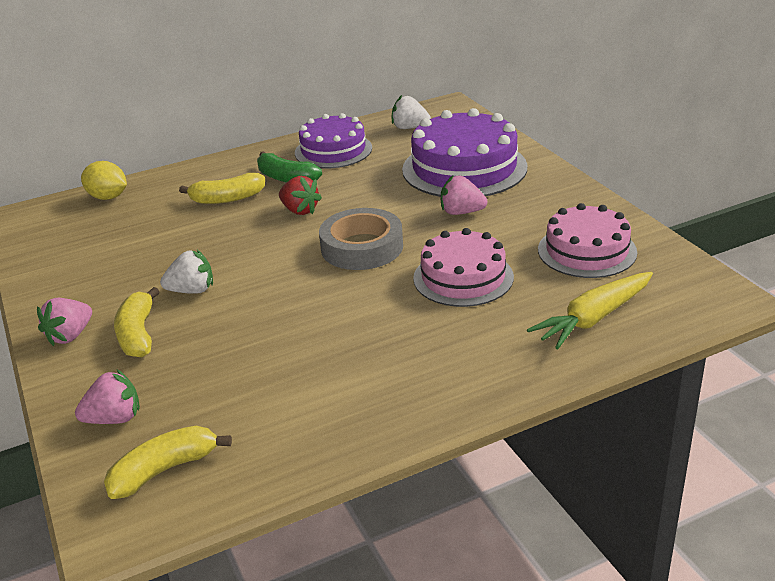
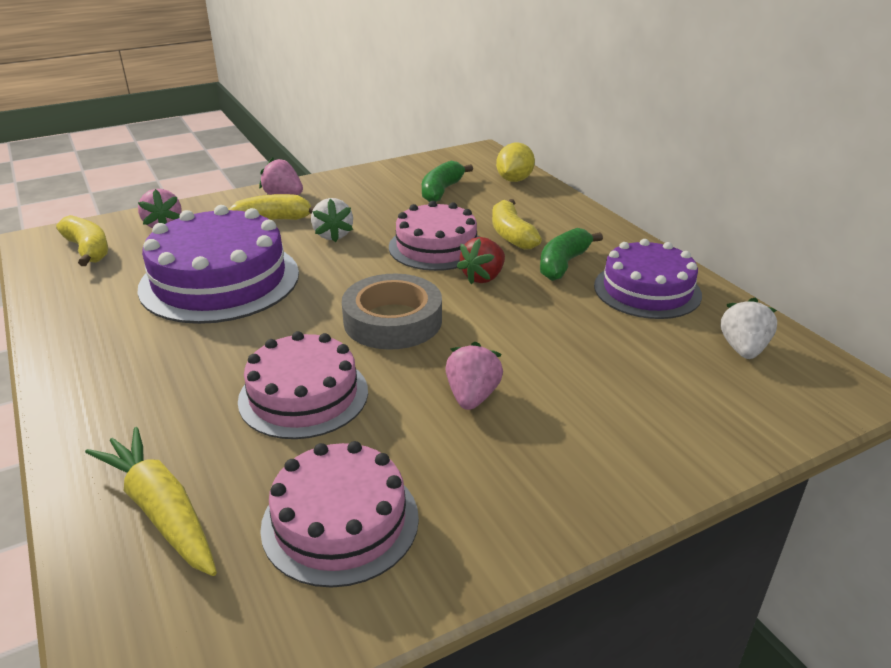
camera: 85 degrees right, 0 degrees up
purple cake [402,108,527,197] -> purple cake moved to [137,205,299,324]
none -> pink cake [389,201,479,271]
none -> green banana [422,161,473,202]

